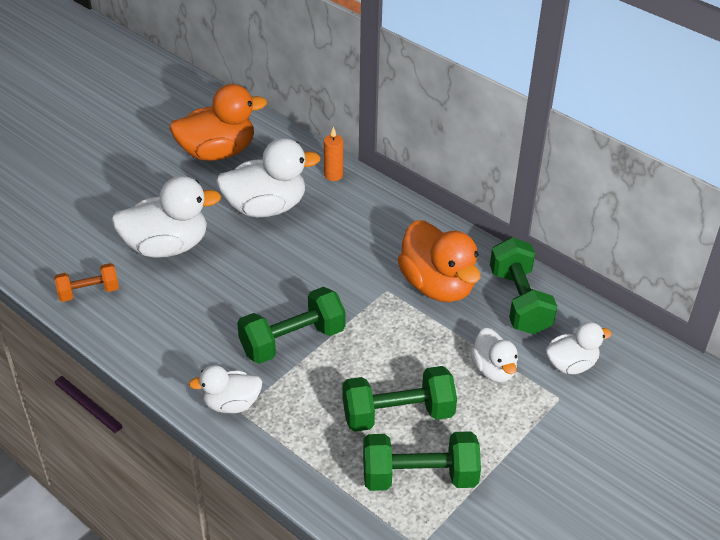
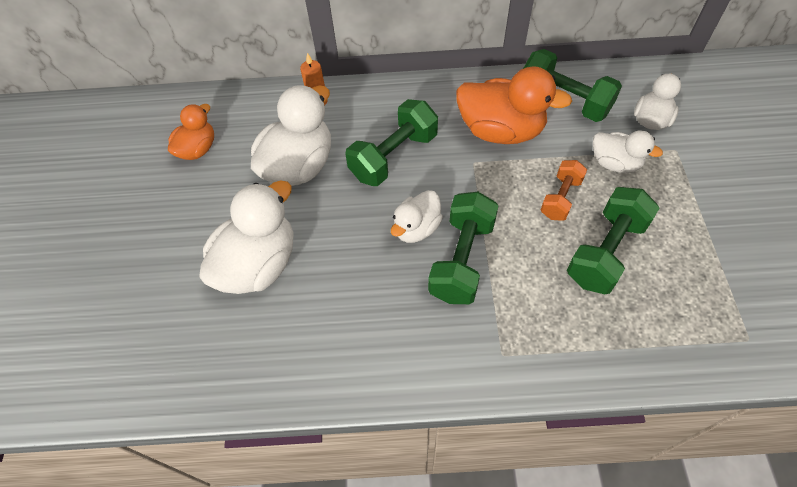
camera: 40 degrees left, 15 degrees up
orange dumbbell [54,263,119,302] -> orange dumbbell moved to [541,160,587,221]
orange duck [169,84,267,161] -> orange duck [168,104,214,160], size x0.58
white duck [189,365,262,413] -> white duck moved to [391,190,443,243]
green dumbbell [363,431,481,491] -> green dumbbell moved to [345,99,438,186]

